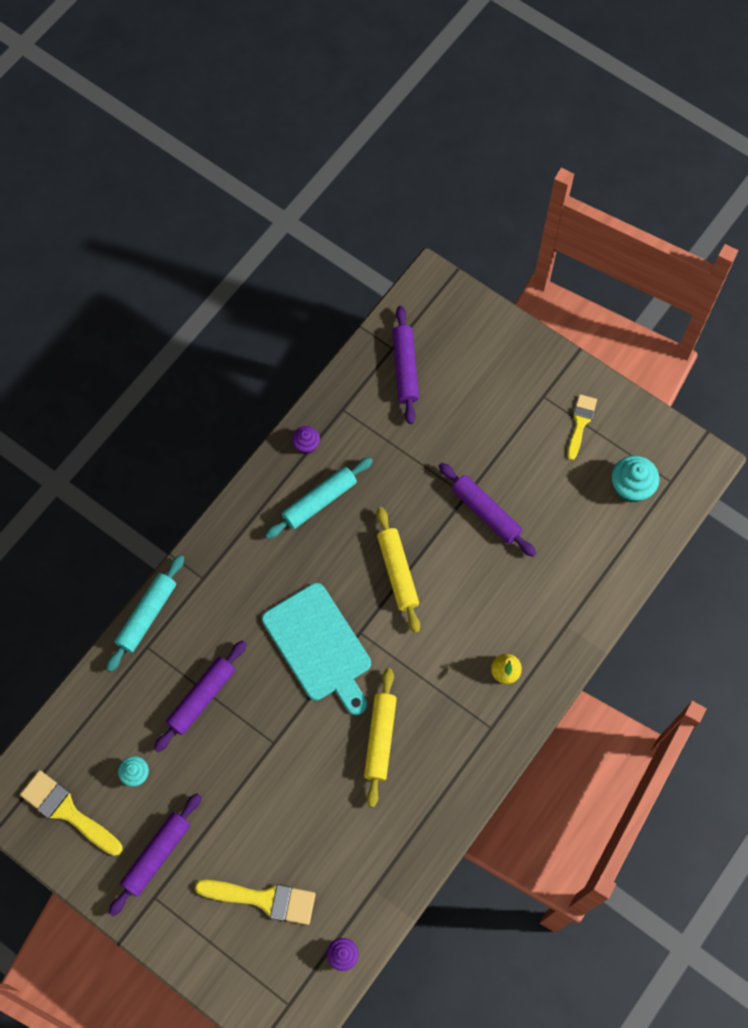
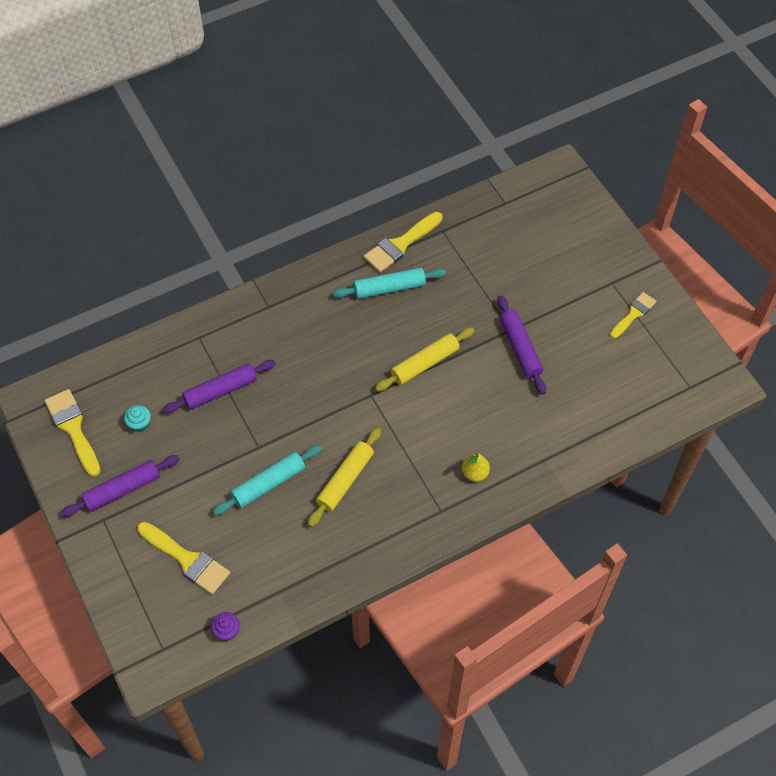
camera: 25 degrees right, 10 degrees down
turquoise rolling pin [106,555,184,672] -> turquoise rolling pin moved to [213,445,322,515]
turquoise cutting board [262,583,371,715] -> none
purple cupcake [292,426,320,454] -> yellow brush [364,212,442,272]
yellow rolling pin [376,507,420,633] -> yellow rolling pin turned 45 degrees clockwise [375,327,474,391]
purple rolling pin [392,306,419,424] -> none
turquoise cupcake [612,456,659,503] -> none

